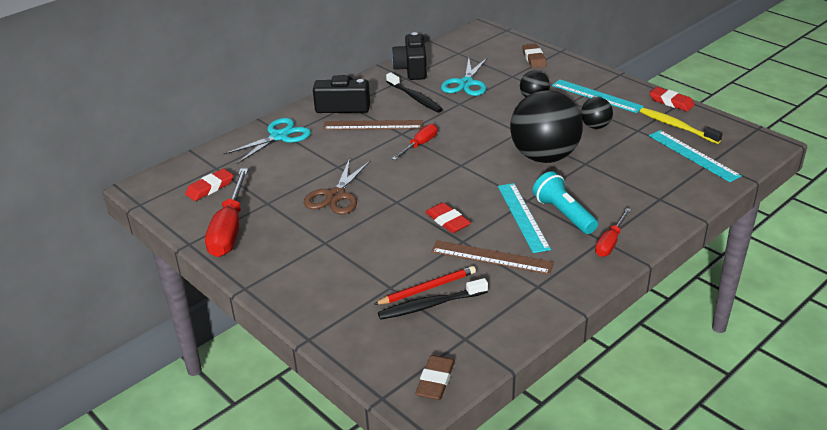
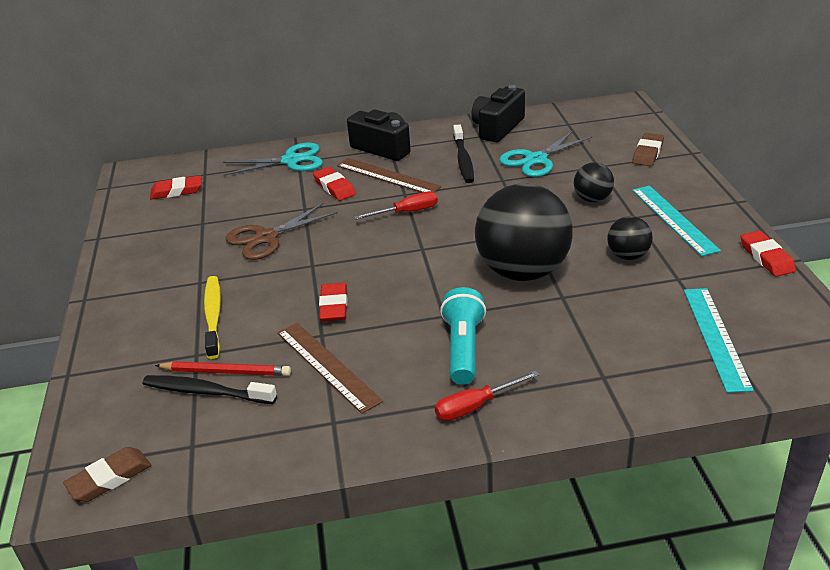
camera: 35 degrees right, 0 degrees up
red screwdriver [205,168,248,257] -> none
turquoise ruler [498,183,551,253] -> none
yellow toothbrush [640,108,723,144] -> yellow toothbrush moved to [204,276,221,359]
none -> red eraser [313,167,356,201]

